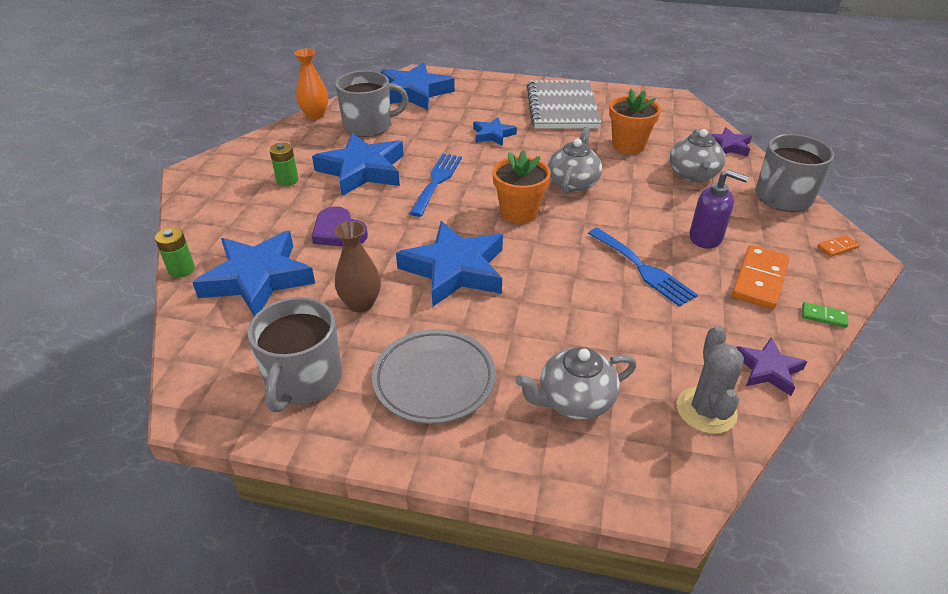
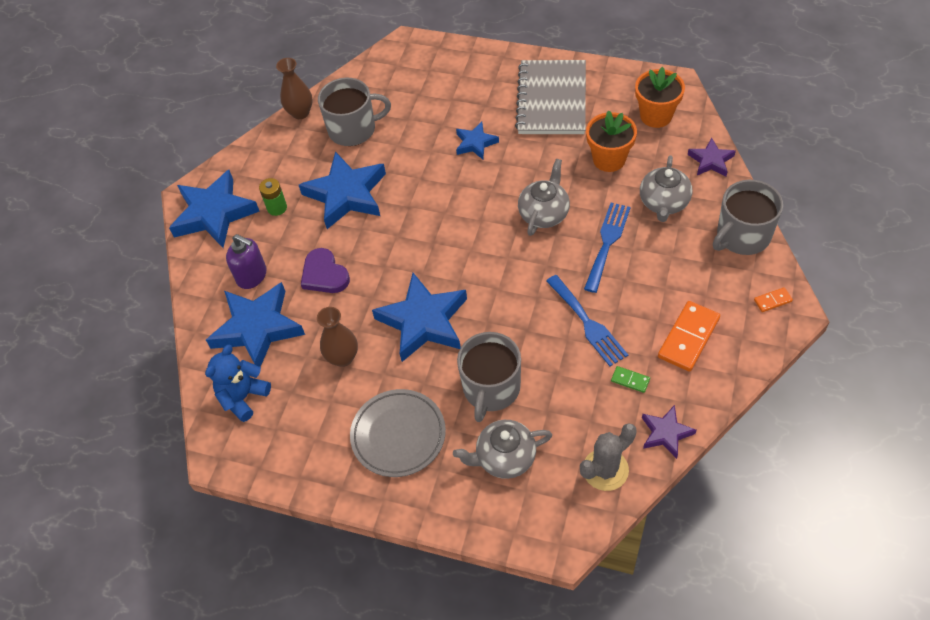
camera: 10 degrees right, 15 degrees up
green battery [155,227,195,278] -> none
grey mug [248,297,342,412] -> grey mug moved to [457,332,521,422]
orange vase [294,48,328,120] -> brown vase [276,58,313,119]
blue star [381,63,455,110] -> blue star moved to [169,170,260,248]
blue fork [409,154,462,217] -> blue fork moved to [584,203,631,293]
orange flower pot [492,150,551,224] -> orange flower pot moved to [635,67,685,128]
grey cactus [677,326,744,434] -> grey cactus turned 45 degrees clockwise [580,423,637,491]
purple soap dispenser [689,170,749,249] -> purple soap dispenser moved to [226,234,267,289]
green domino [802,302,848,328] -> green domino moved to [611,366,650,393]
none -> blue teddy bear [205,345,271,422]

